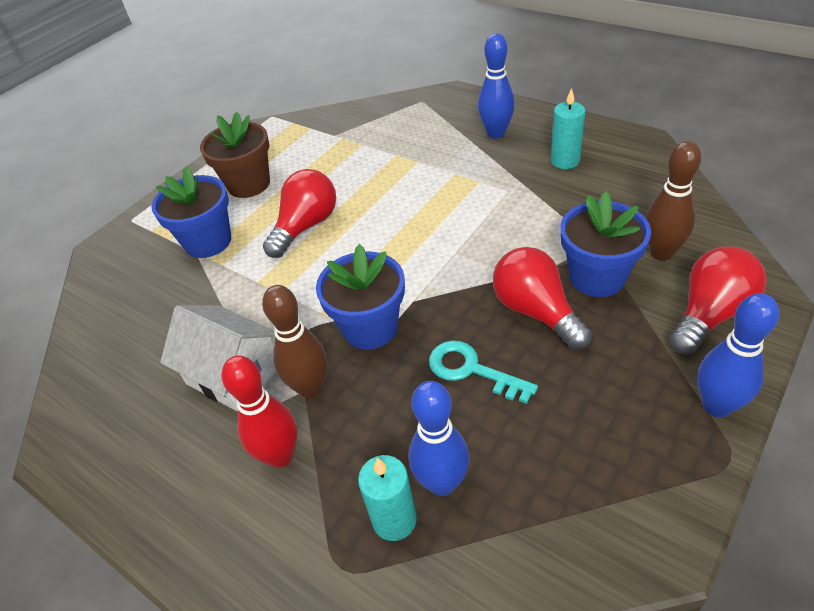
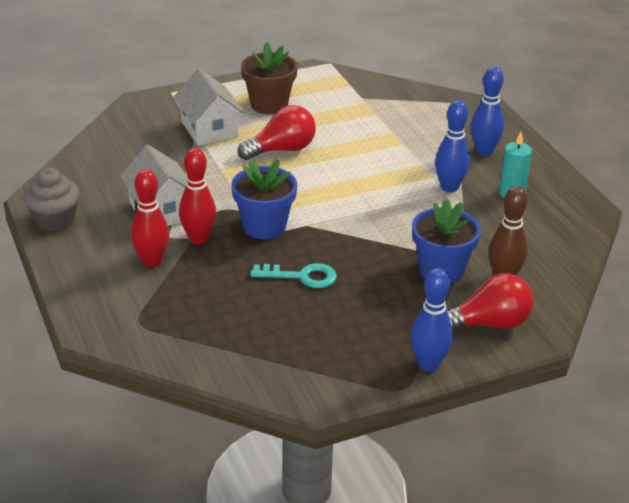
camera: 25 degrees right, 10 degrees down
blue flower pot [151,166,231,258] -> white house [174,68,245,146]
brown bowling pin [262,285,328,398] -> red bowling pin [179,148,216,245]
turquoise candle [358,455,417,541] -> none
blue bowling pin [409,381,470,496] -> blue bowling pin moved to [435,100,470,192]
turquoise key [429,340,538,404] -> turquoise key turned 120 degrees clockwise [251,263,337,288]
red light bulb [493,247,592,350] -> none
none -> grey cupcake [24,168,80,231]

